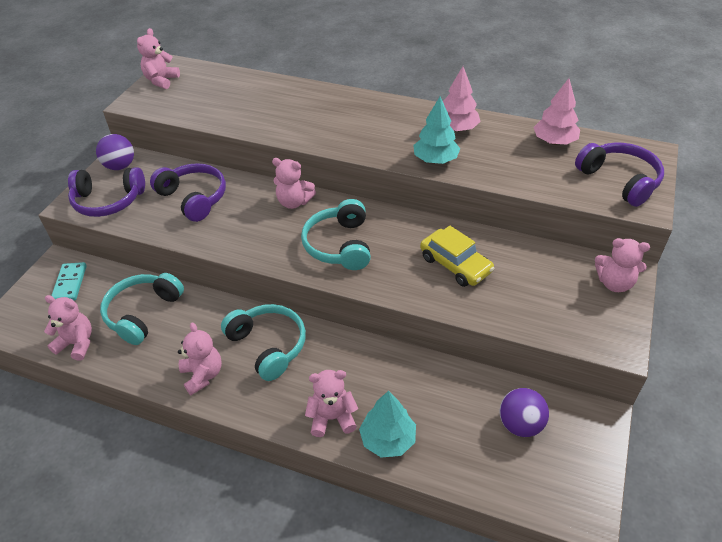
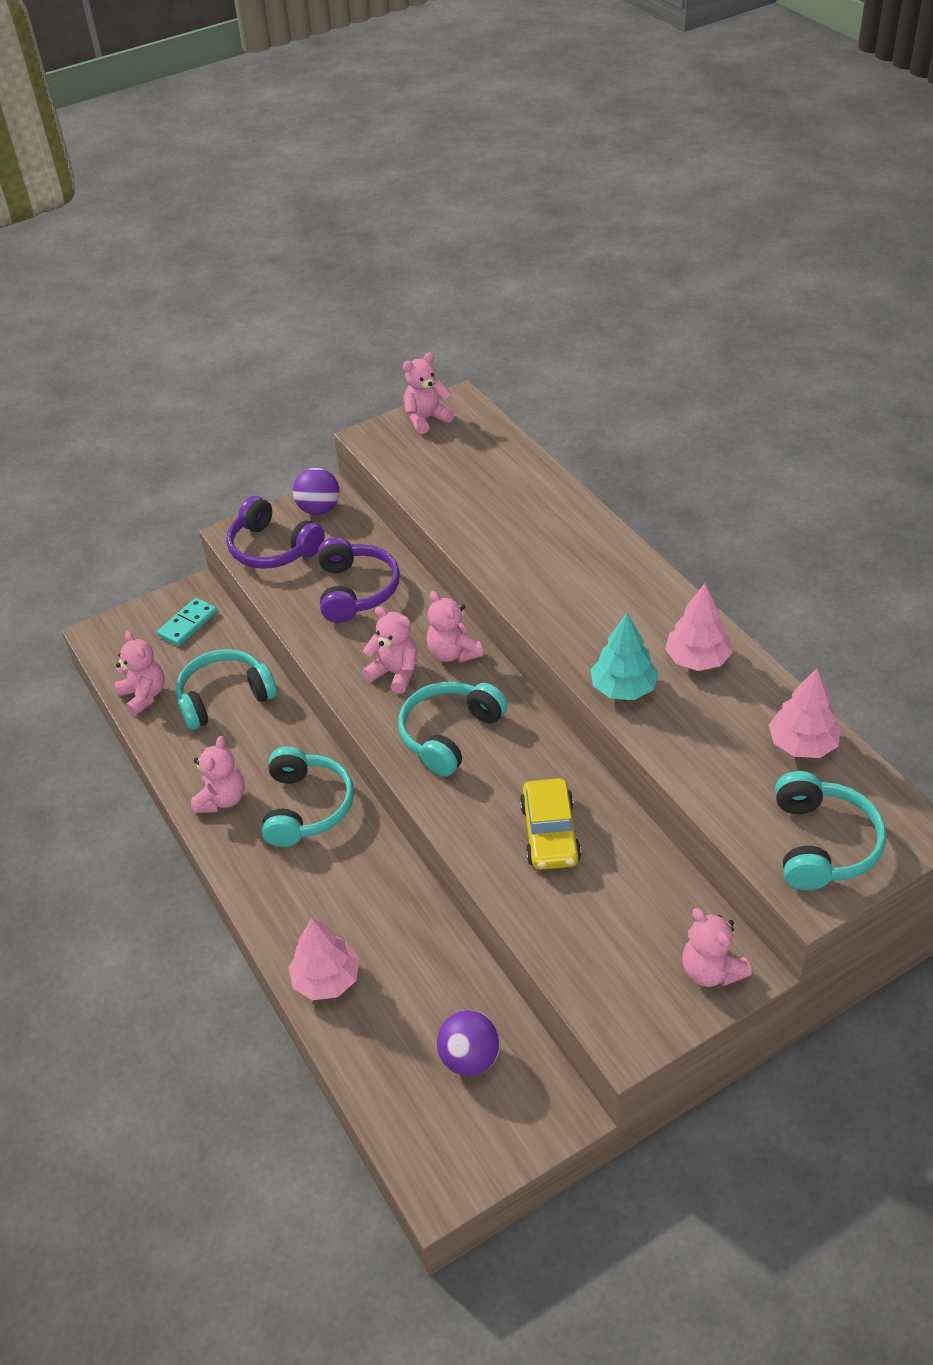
camera: 40 degrees right, 0 degrees up
pink teddy bear [305,370,358,437] -> pink teddy bear moved to [362,607,417,694]
turquoise tree [359,391,416,458] -> pink tree [288,917,359,1000]
purple headphones [575,143,664,207] -> turquoise headphones [775,771,886,890]

